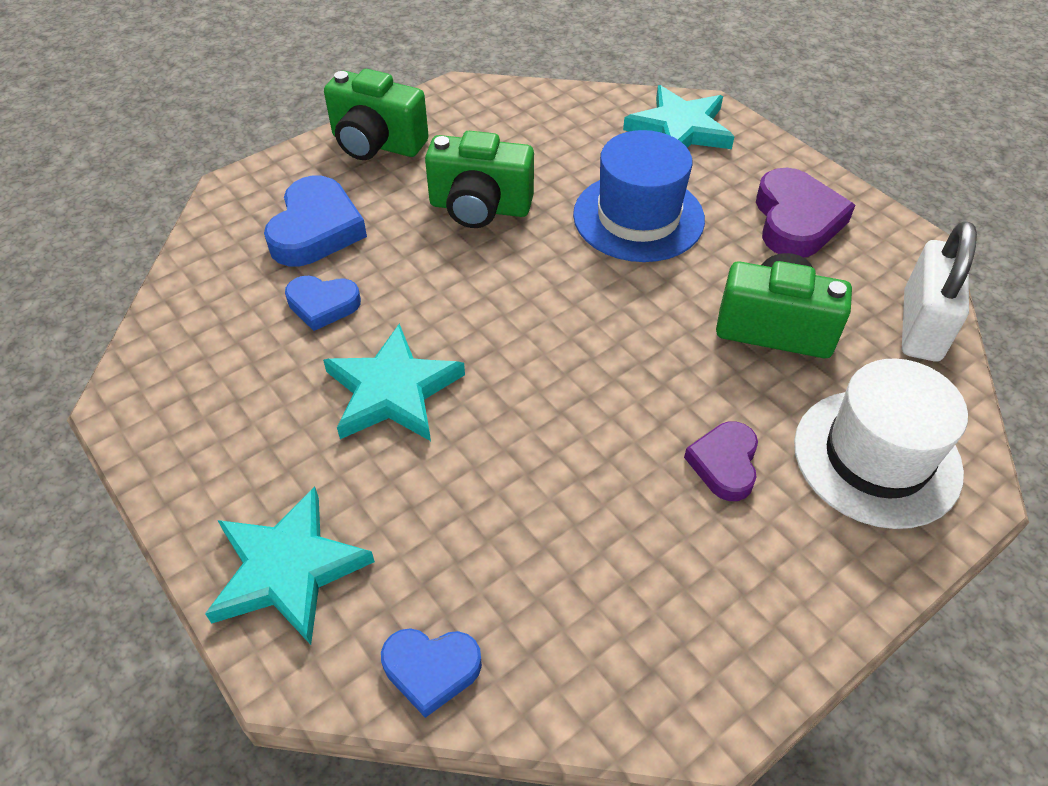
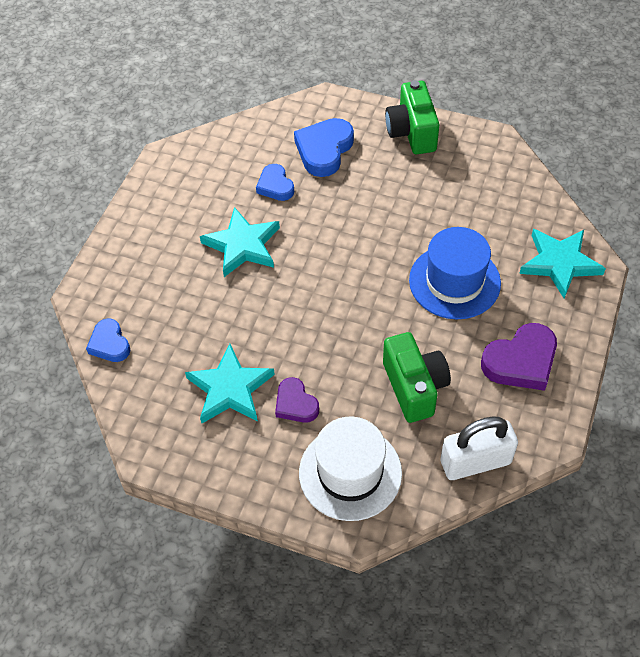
camera: 60 degrees right, 5 degrees up
turquoise star [205,486,375,645] -> turquoise star moved to [185,344,275,423]
blue heart [264,176,367,266] -> blue heart turned 135 degrees clockwise [294,118,354,177]
green camera [425,131,534,228] -> none
purple heart [684,421,758,501] -> purple heart turned 105 degrees counterclockwise [275,377,319,423]

